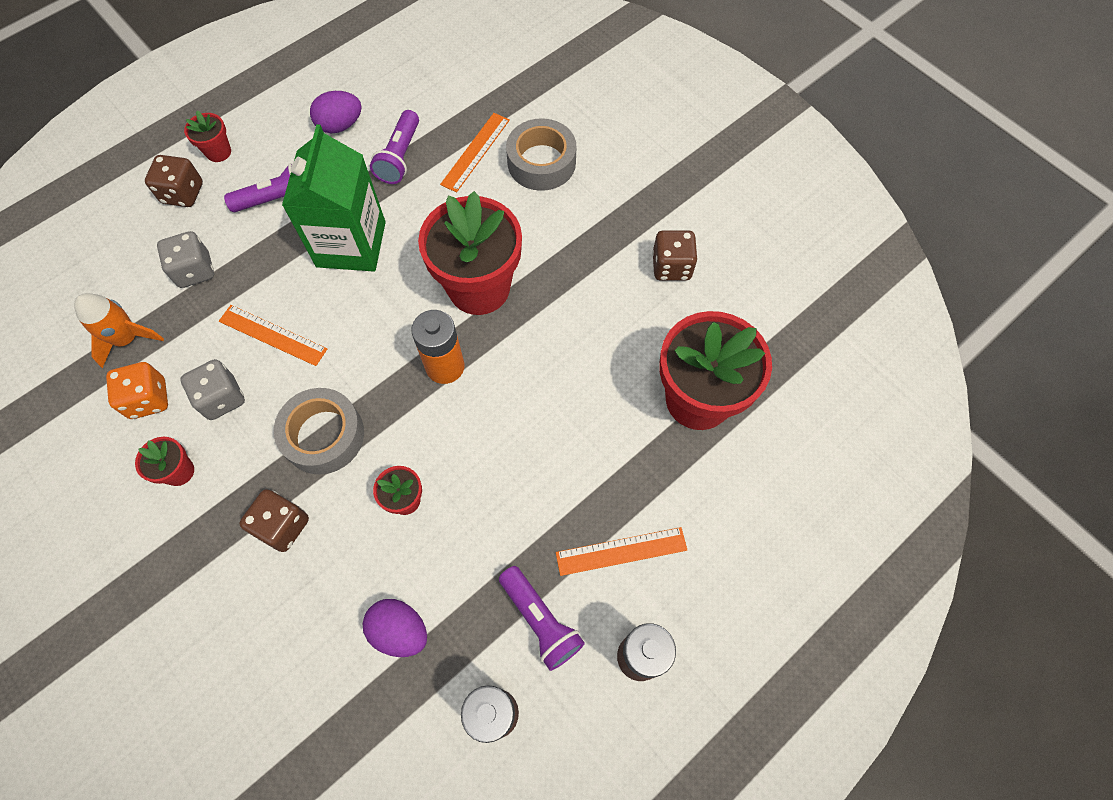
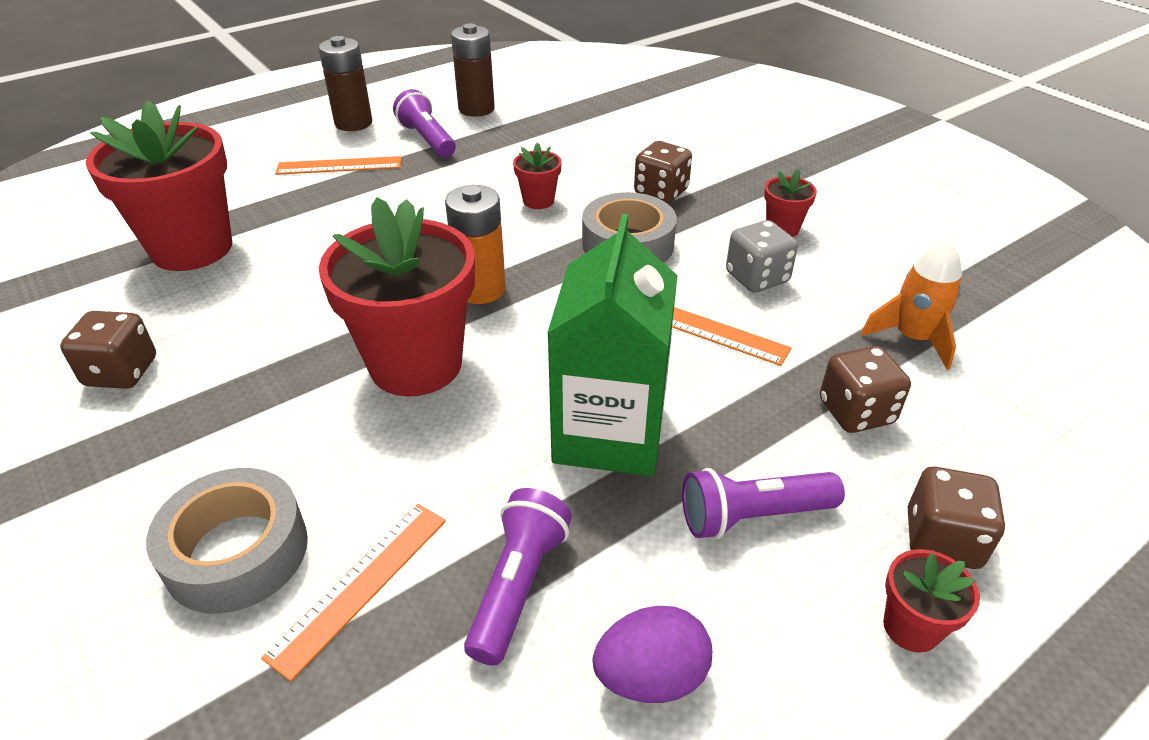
camera: 175 degrees left, 25 degrees down
orange dice [106,362,168,419] -> none
grey dice [157,231,214,288] -> brown dice [820,346,911,433]
purple egg [363,599,427,657] -> none

